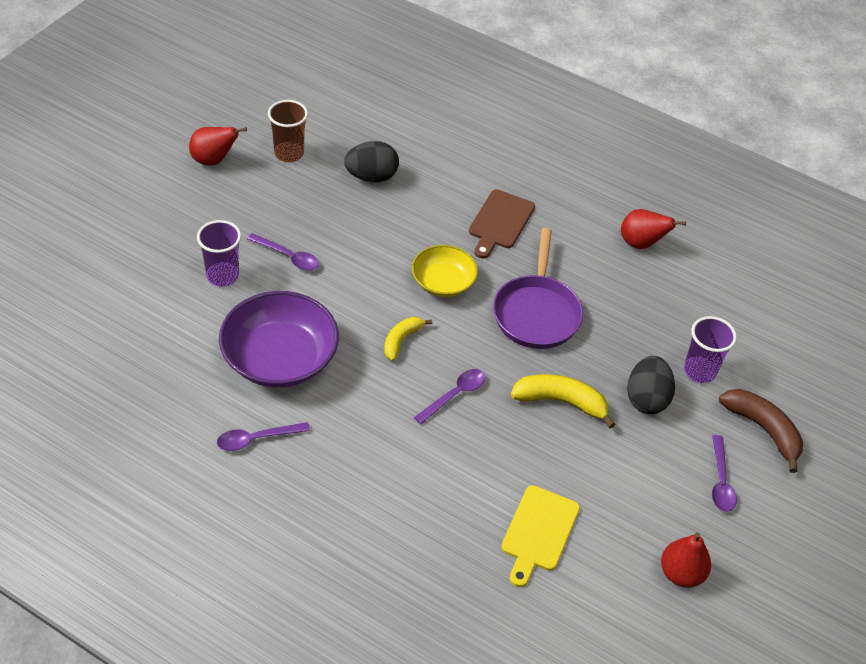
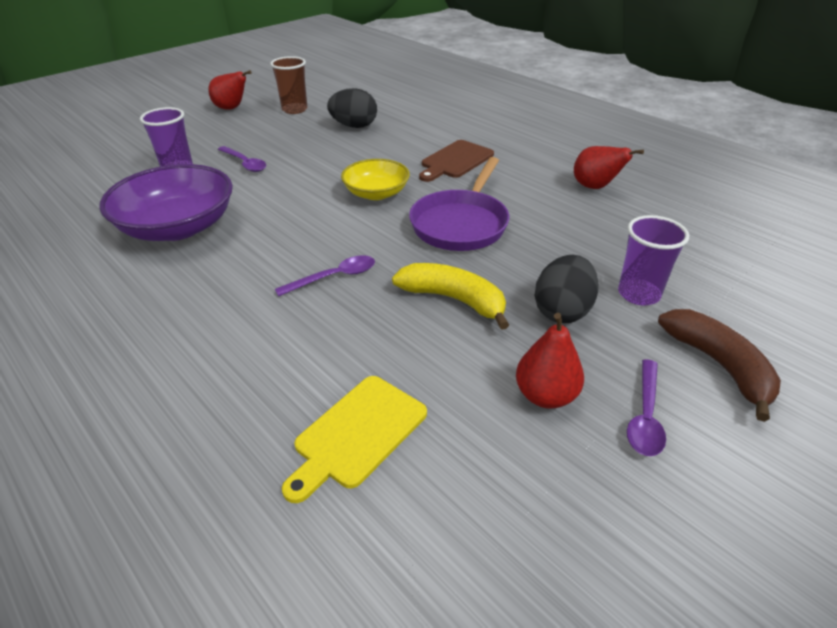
camera: 20 degrees right, 10 degrees down
purple spoon [217,422,310,451] -> none
yellow banana [384,317,432,361] -> none
red pear [661,532,711,588] -> red pear moved to [516,313,584,409]

